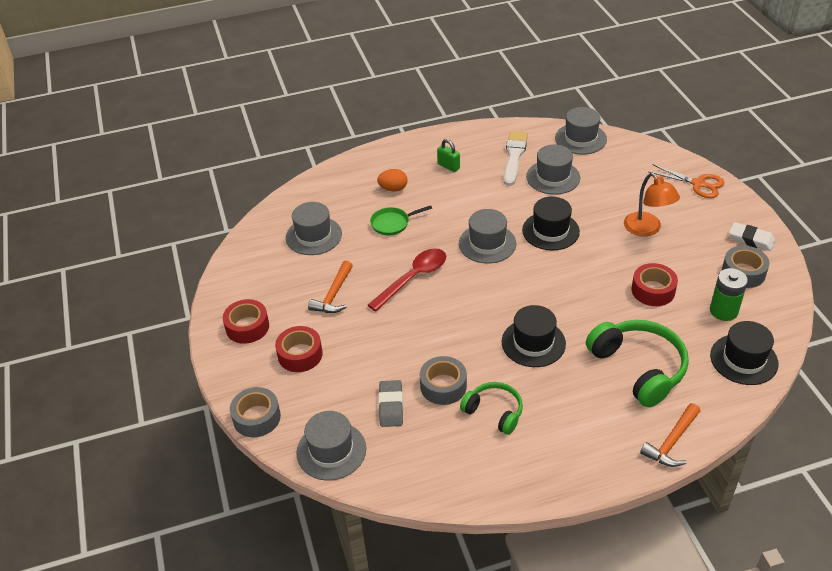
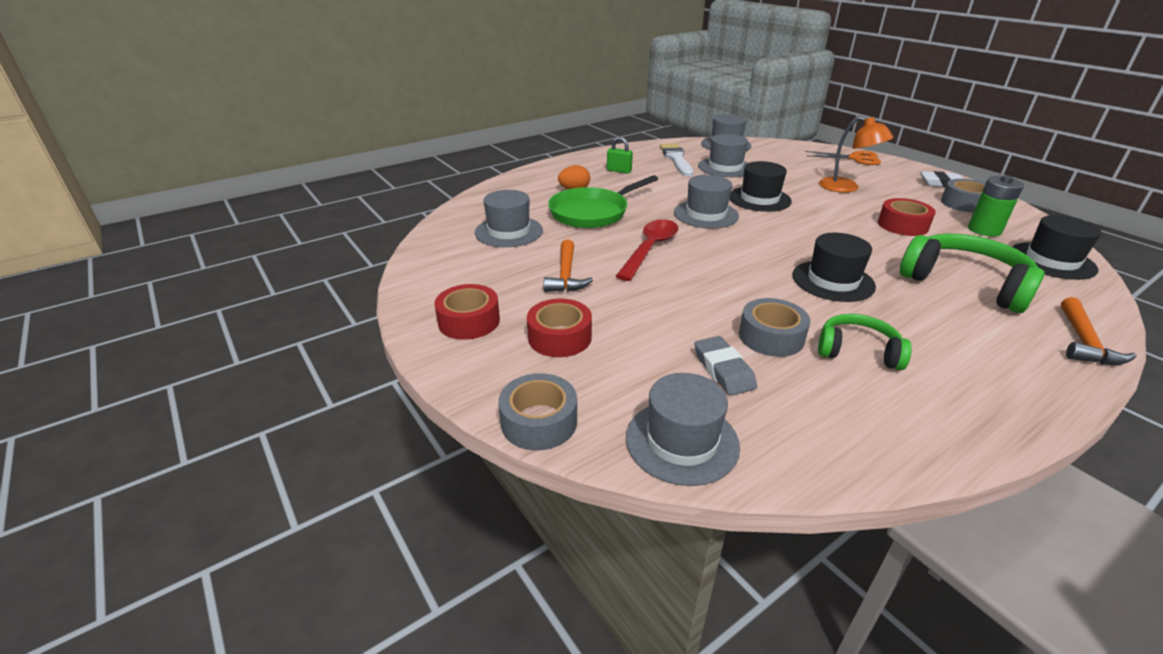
camera: 20 degrees left, 10 degrees down
green pan [370,205,432,235] -> green pan [548,175,658,228], size x1.77

